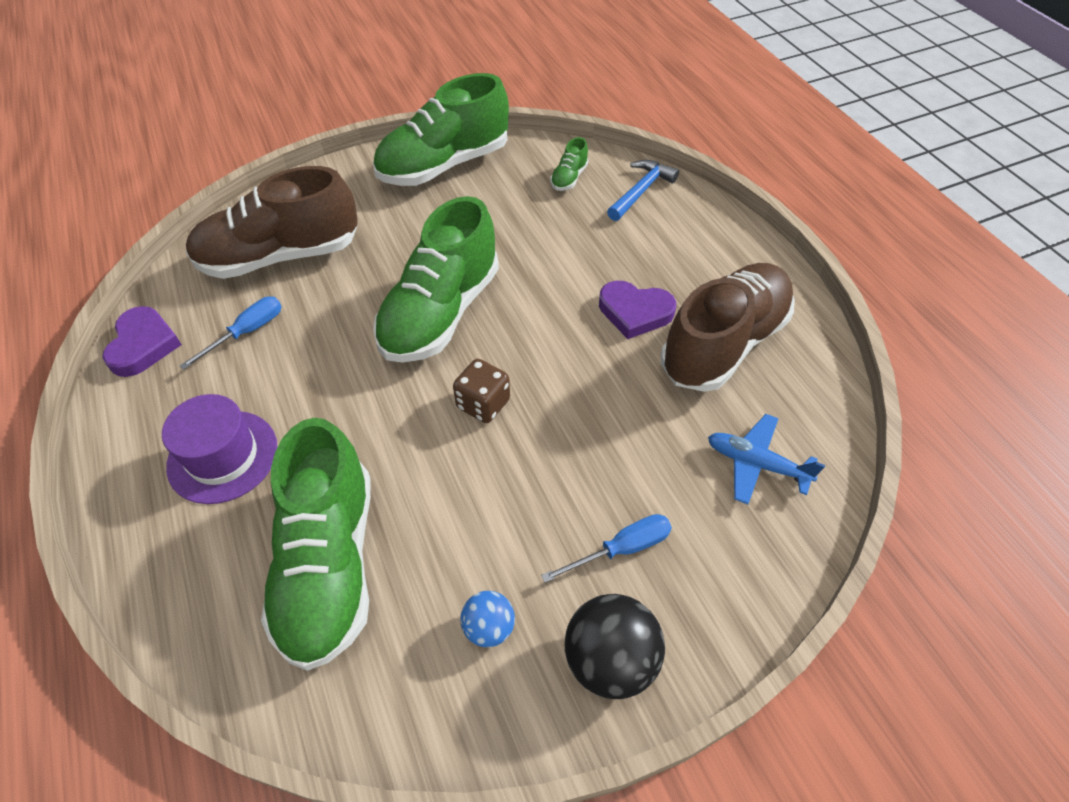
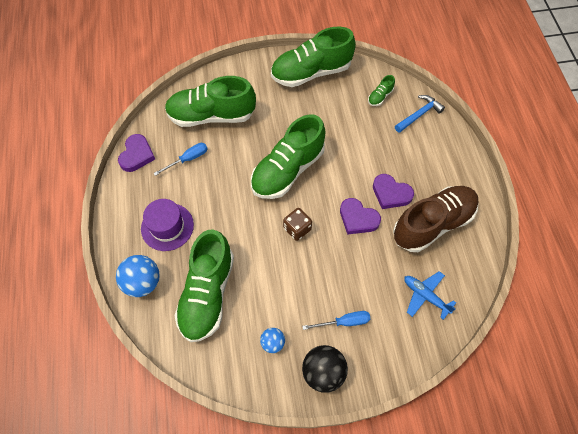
camera: 15 degrees right, 10 degrees up
brown shoe [186,166,358,279] -> green shoe [165,76,256,127]
none -> blue ball [116,255,160,297]
none -> purple heart [340,198,381,235]

